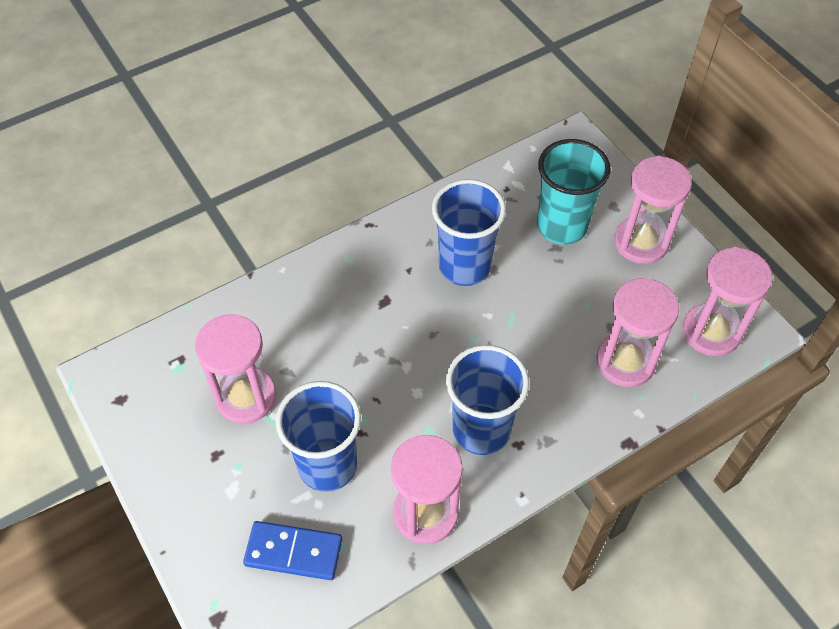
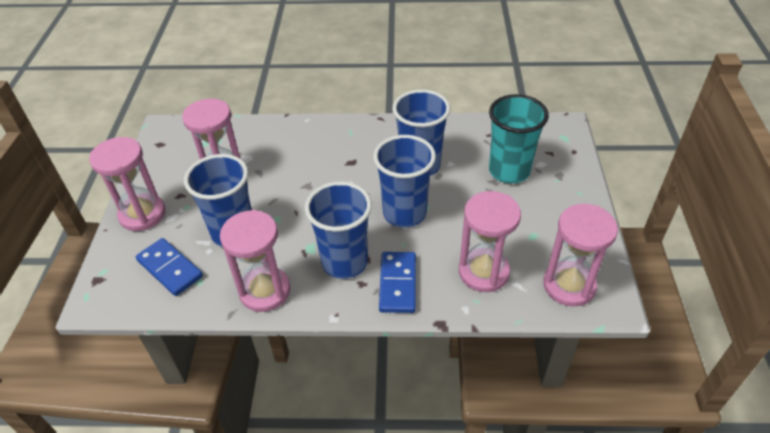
camera: 35 degrees right, 10 degrees down
pink hourglass [614,156,692,264] -> pink hourglass moved to [89,137,166,231]
none -> blue cup [373,135,436,228]
none -> blue domino [379,252,416,313]

